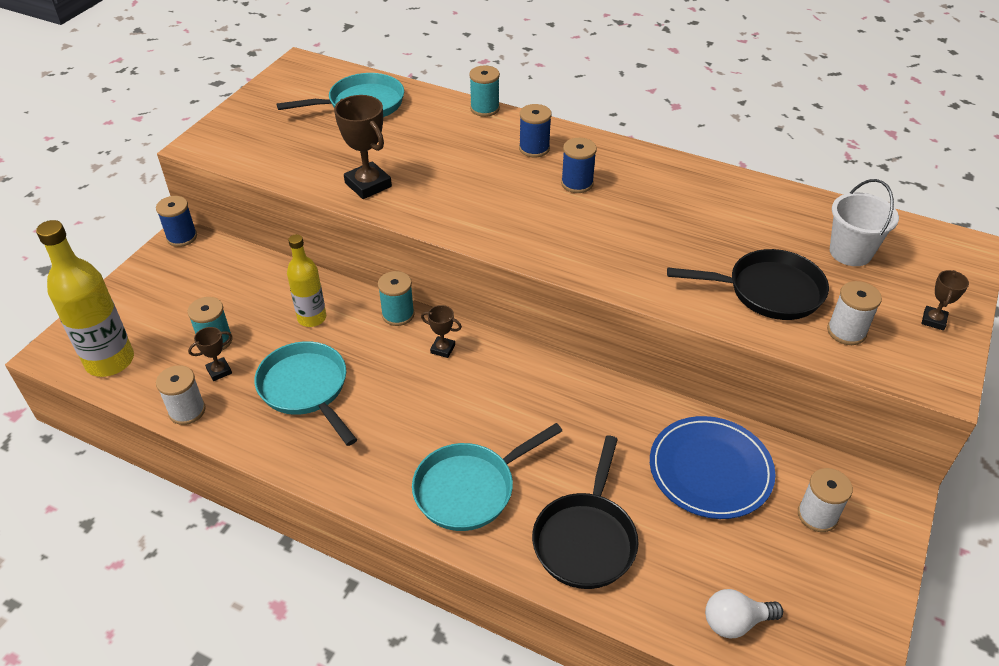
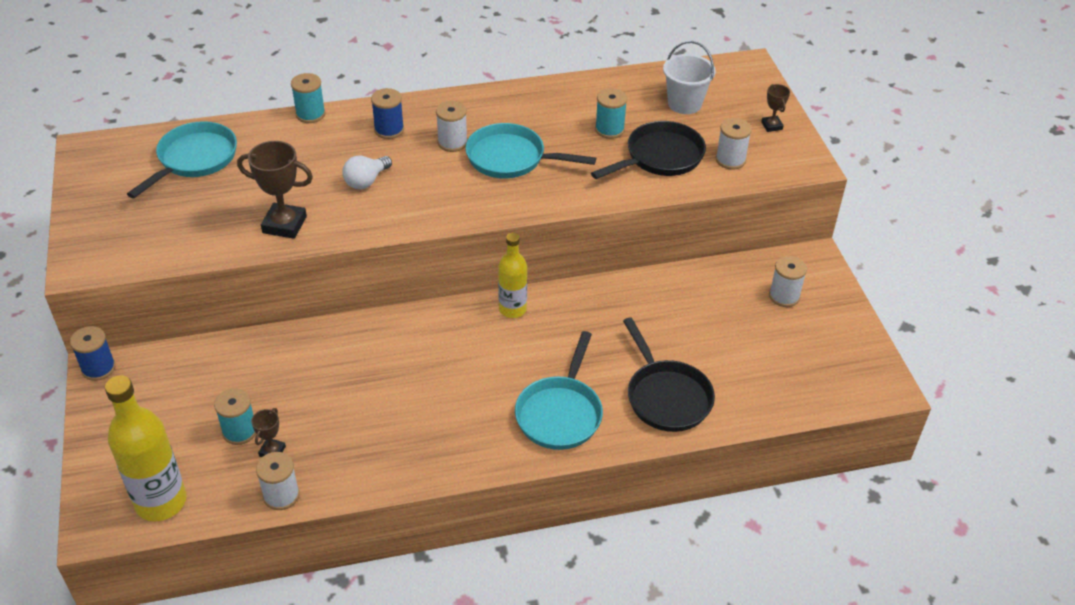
camera: 40 degrees left, 0 degrees up
turquoise pan [254,341,357,446] -> turquoise pan moved to [465,123,596,179]
yellow bottle [287,234,326,327] -> yellow bottle moved to [498,233,527,318]
turquoise spool [378,271,415,326] -> turquoise spool moved to [595,88,627,139]
brown trophy [421,305,462,358] -> none
blue spool [561,138,597,193] -> white spool [436,101,468,152]
blue plate [650,416,776,519] -> none
white light bulb [705,589,783,638] -> white light bulb moved to [342,155,392,189]

